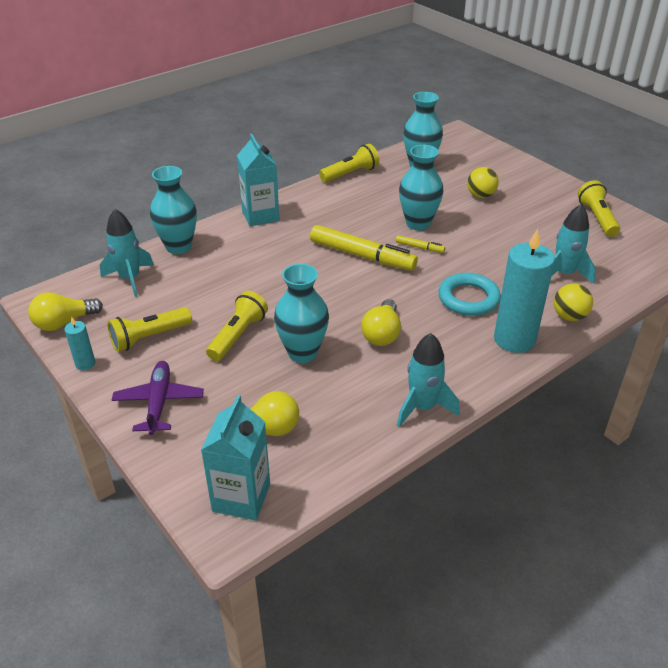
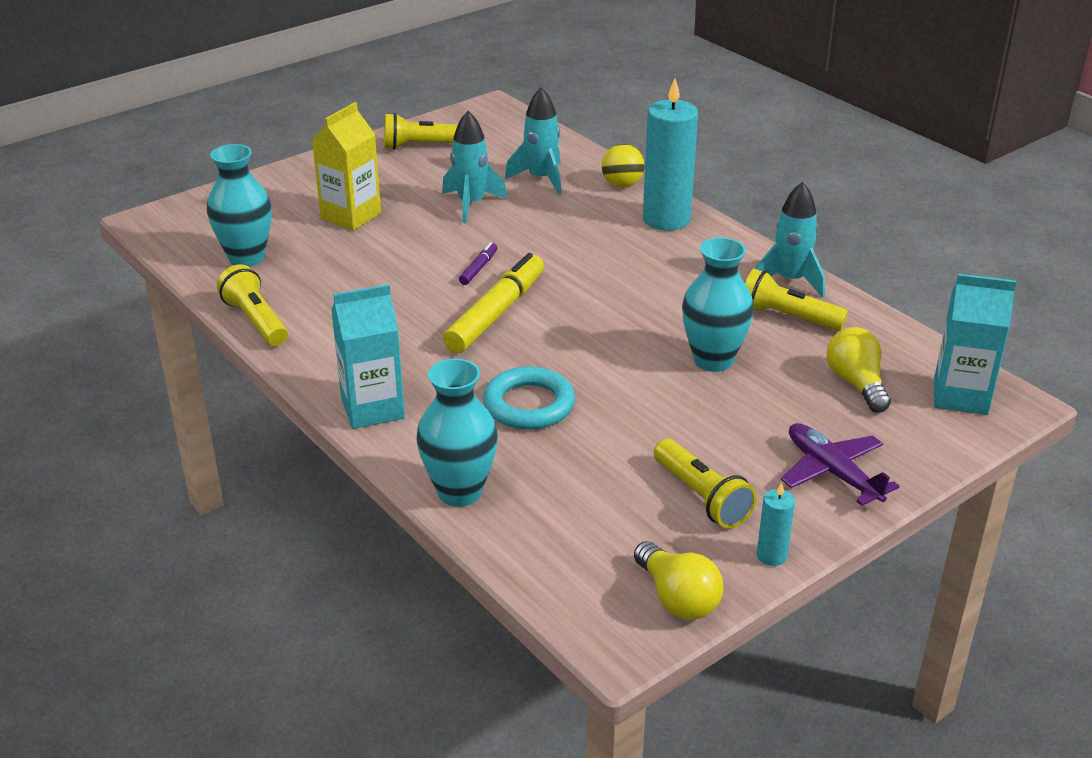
camera: 90 degrees left, 5 degrees down
turquoise rocket [100,209,154,297] -> turquoise rocket moved to [442,111,507,223]
purple plane [112,361,204,435] -> purple plane turned 60 degrees clockwise [781,423,900,506]
yellow flashlight [206,291,268,361] -> yellow flashlight moved to [745,269,848,331]
yellow light bulb [361,299,401,346] -> none
yellow marker [396,235,445,253] -> purple marker [459,242,497,285]
turquoise vase [399,145,443,230] -> none
turquoise ring [439,273,501,316] -> turquoise ring moved to [483,367,575,430]
yellow ball [467,167,499,198] -> yellow carton [312,102,381,231]

